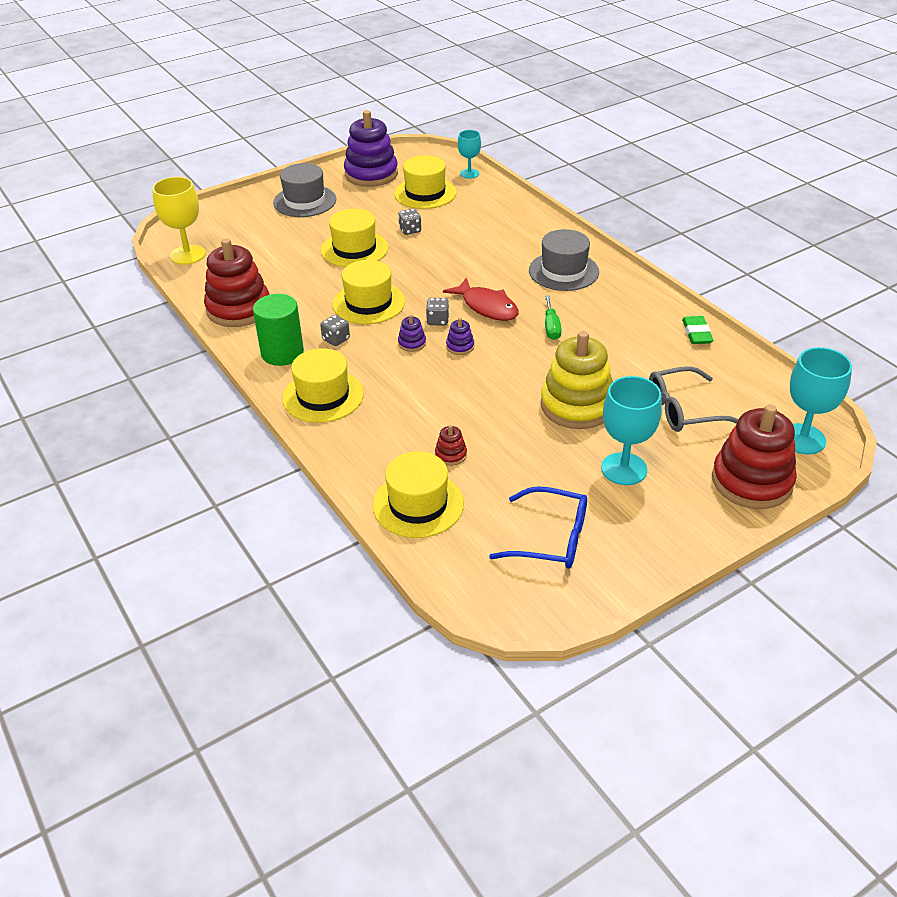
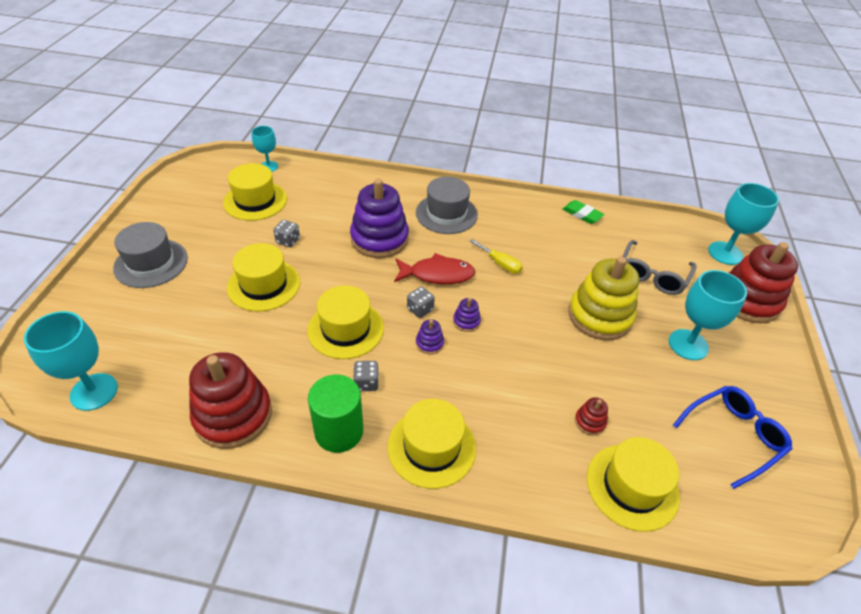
camera: 50 degrees left, 5 degrees up
yellow goblet [152,177,206,265] -> turquoise goblet [24,311,118,411]
purple stacking toy [344,110,398,187] -> purple stacking toy moved to [350,179,409,258]
green screwdriver [545,295,561,340] -> yellow screwdriver [470,239,523,274]

